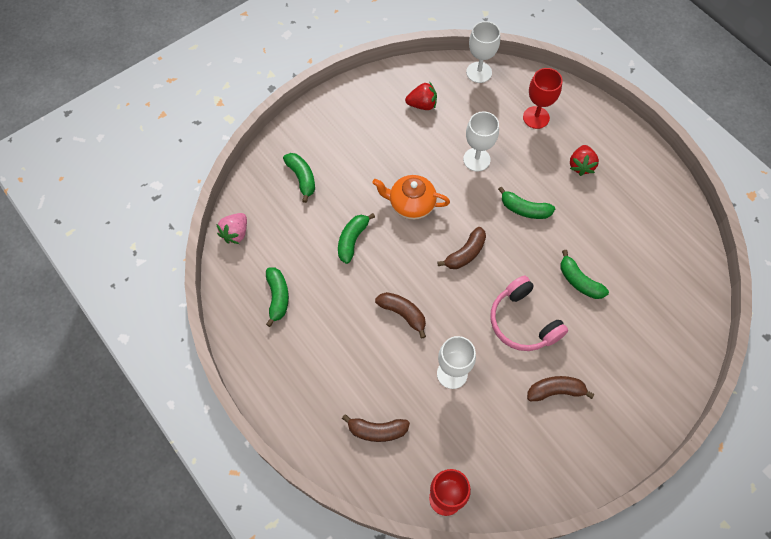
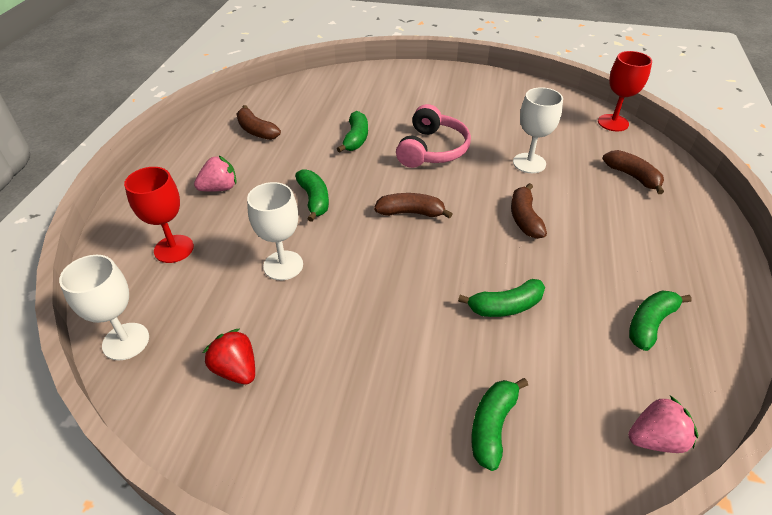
camera: 130 degrees left, 20 degrees down
orange teapot [372,175,450,220] -> none
brown banana [527,376,594,401] -> brown banana moved to [236,105,281,140]
red strawberry [570,145,599,176] -> pink strawberry [194,155,237,192]

